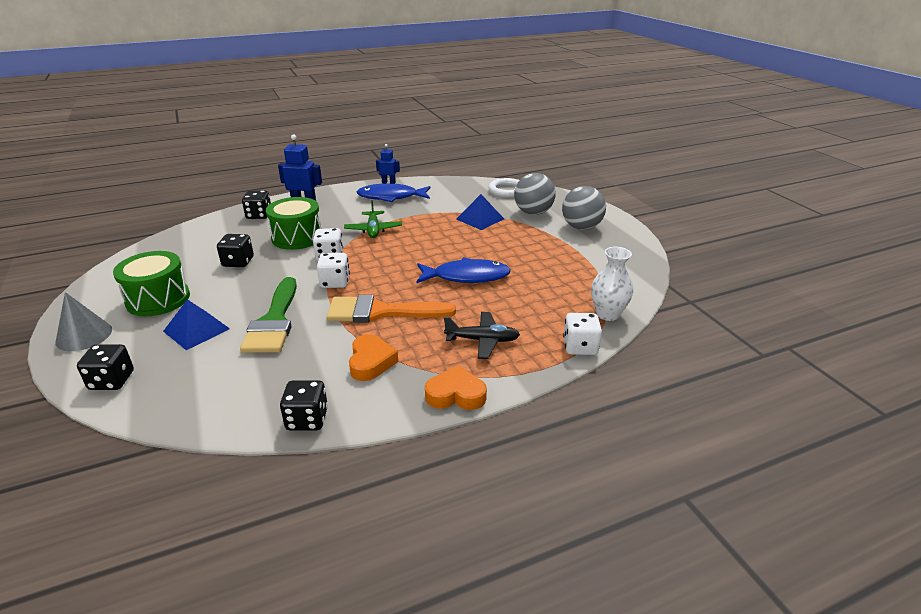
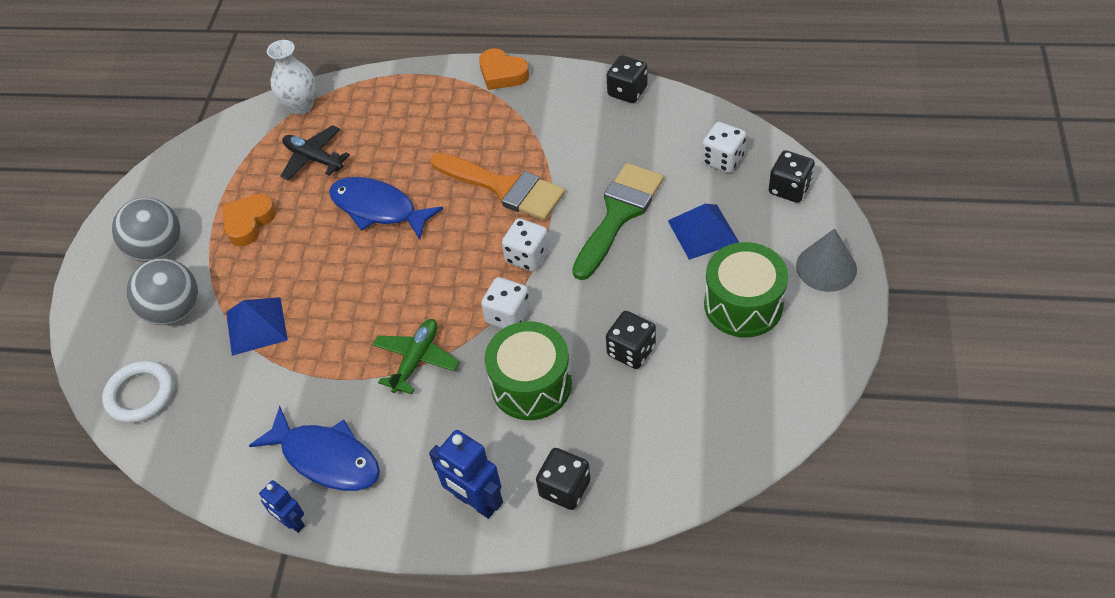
camera: 145 degrees left, 20 degrees up
orange heart [349,334,398,381] -> orange heart moved to [223,194,276,246]
black plane [444,312,520,359] -> black plane moved to [281,125,350,180]
white dice [563,313,602,355] -> white dice moved to [702,122,746,173]

